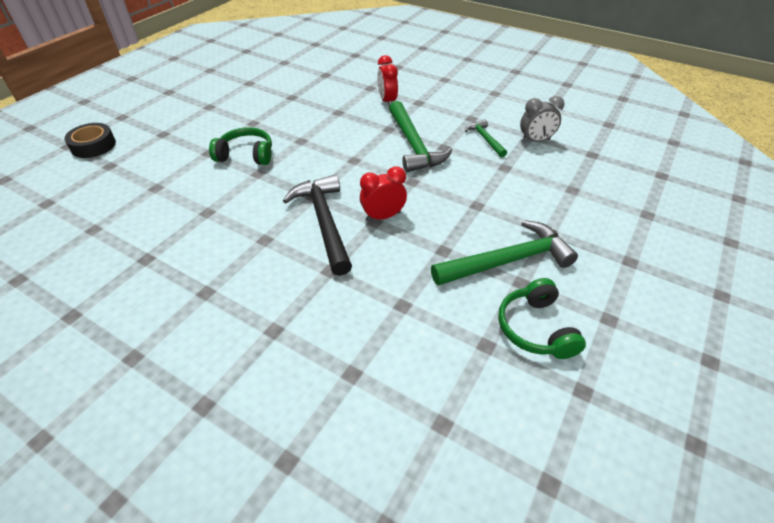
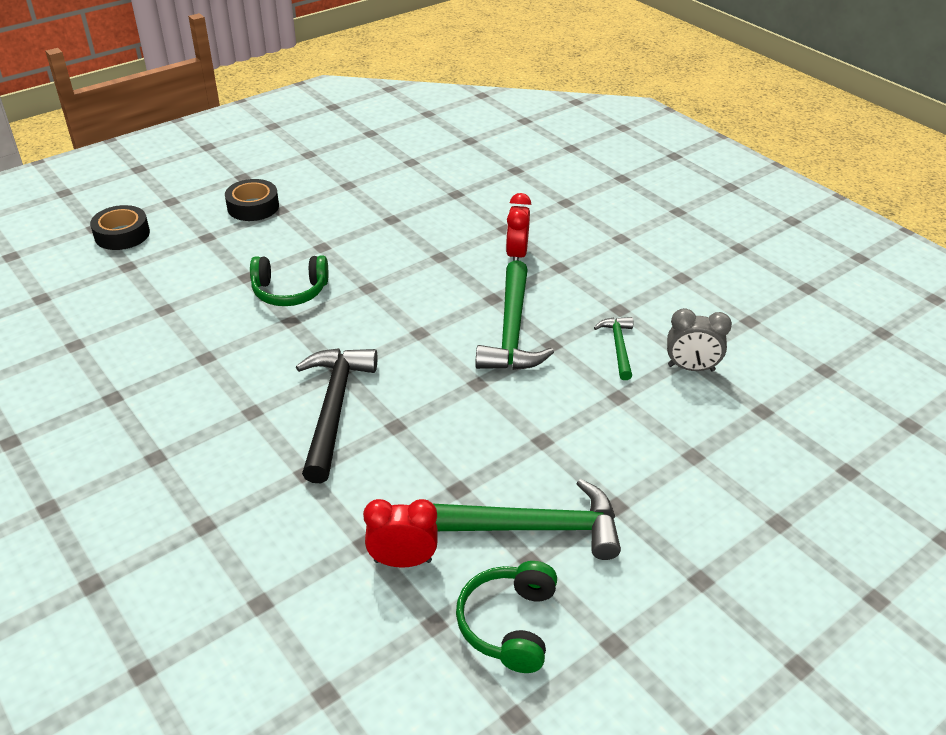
camera: 20 degrees right, 5 degrees down
green headphones [209,127,272,165] -> green headphones turned 150 degrees clockwise [250,256,328,306]
red clock [360,166,407,221] -> red clock moved to [363,499,438,568]
none -> black tape [225,179,279,221]

